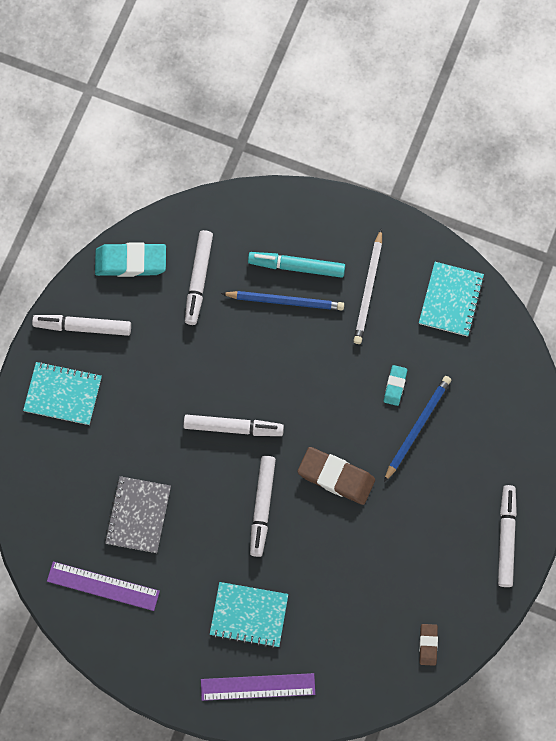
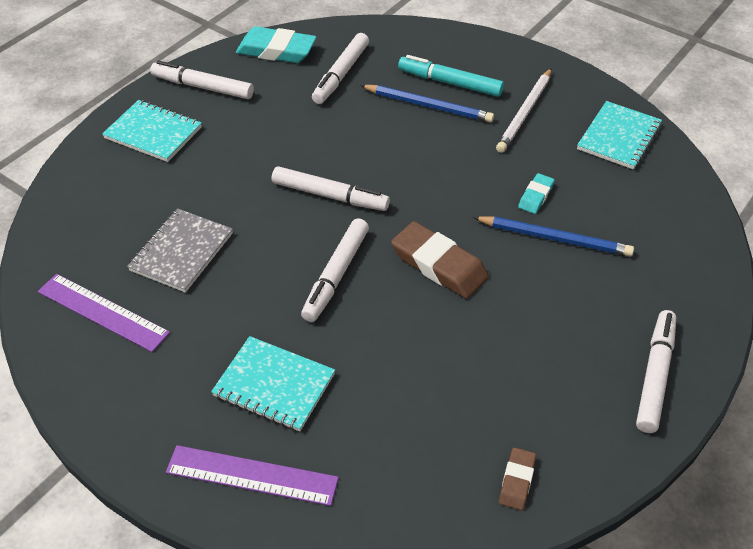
camera: 15 degrees right, 25 degrees down
blue pencil [384,376,451,482] -> blue pencil turned 60 degrees clockwise [473,216,634,256]

